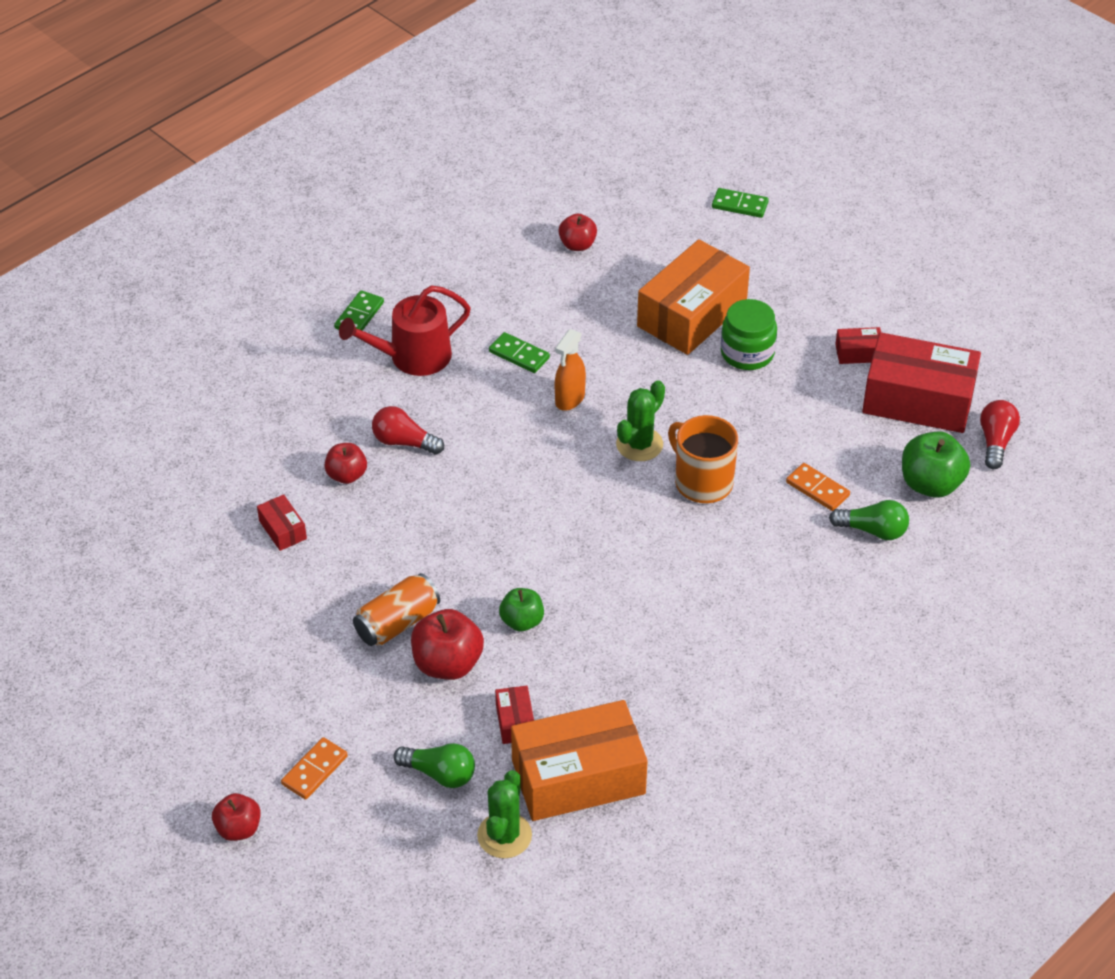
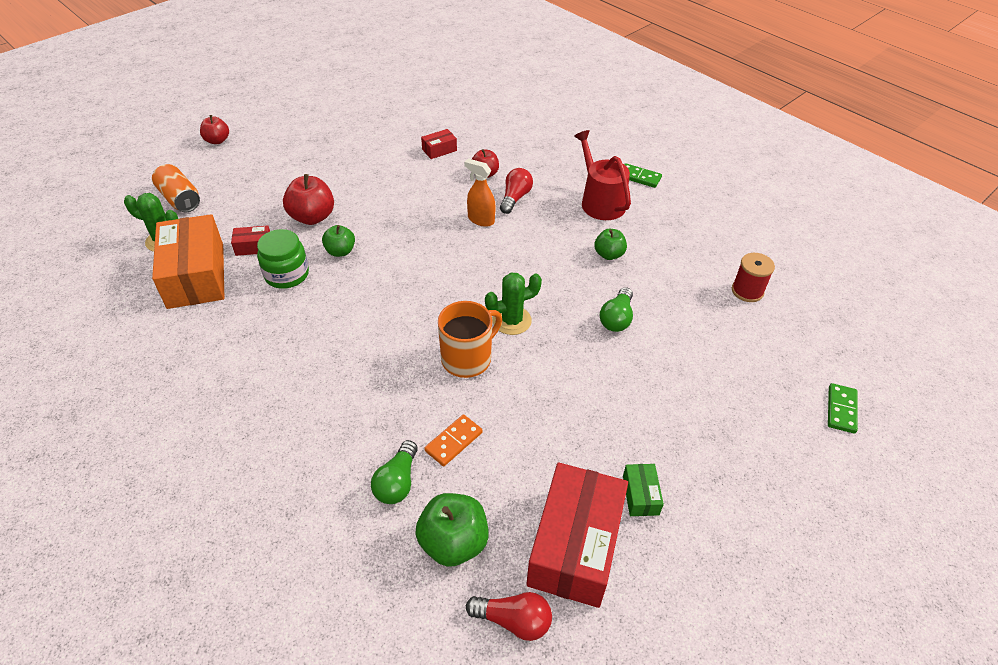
camera: 90 degrees right, 0 degrees up
orange domino [281,737,348,800] -> none
orange can [353,573,440,646] -> orange can moved to [152,164,200,212]
green light bulb [393,743,475,788] -> green light bulb moved to [600,287,633,332]
green domino [489,332,550,373] -> green apple [594,229,627,260]
orange spray bottle [555,329,586,411] -> orange spray bottle moved to [464,159,496,227]
red apple [558,213,597,251] -> red spool [732,253,775,302]
green cactus [616,380,665,461] -> green cactus turned 60 degrees counterclockwise [485,273,542,335]
orange box [637,239,750,355] -> none
green jar [721,299,777,370] -> green jar moved to [257,229,309,289]
red box [835,327,881,364] -> green box [623,464,664,516]

